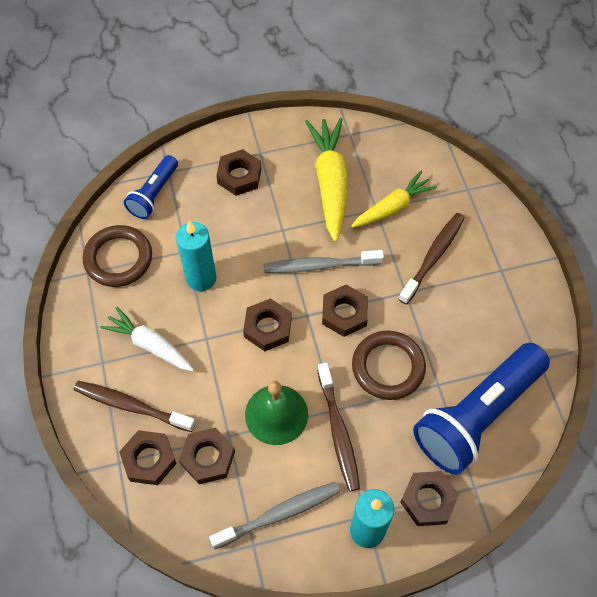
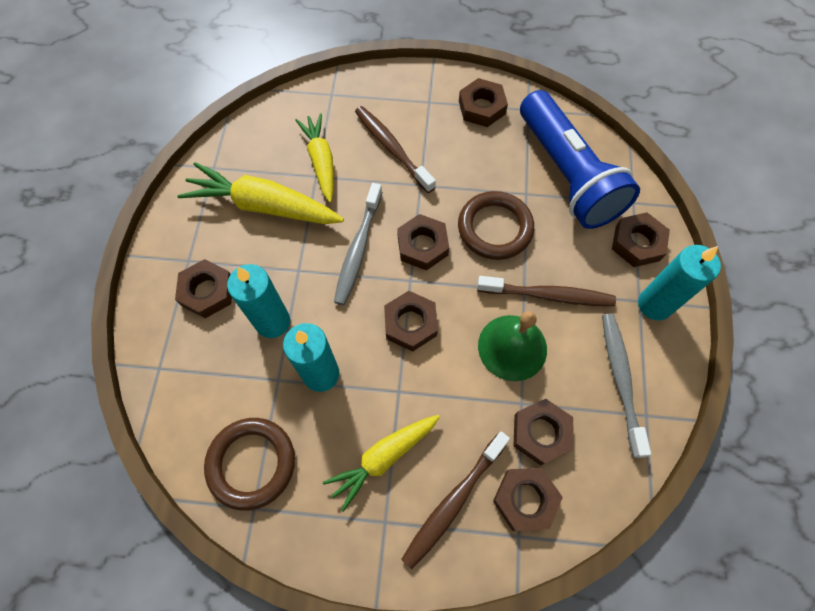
camera: 70 degrees left, 5 degrees up
white carrot [100,307,194,371] -> yellow carrot [323,415,440,512]
blue flashlight [124,155,178,219] -> none
none -> turquoise candle [227,264,290,338]
none -> brown nut [459,78,508,127]

